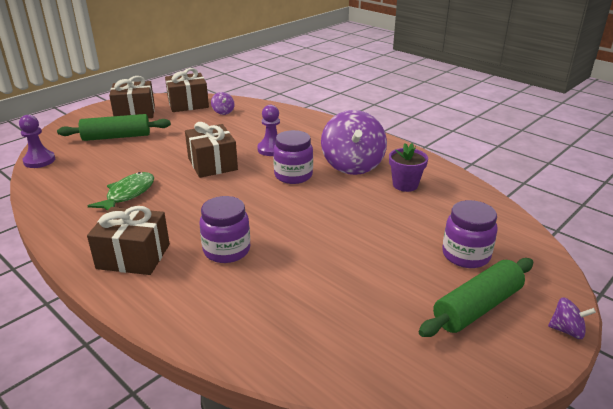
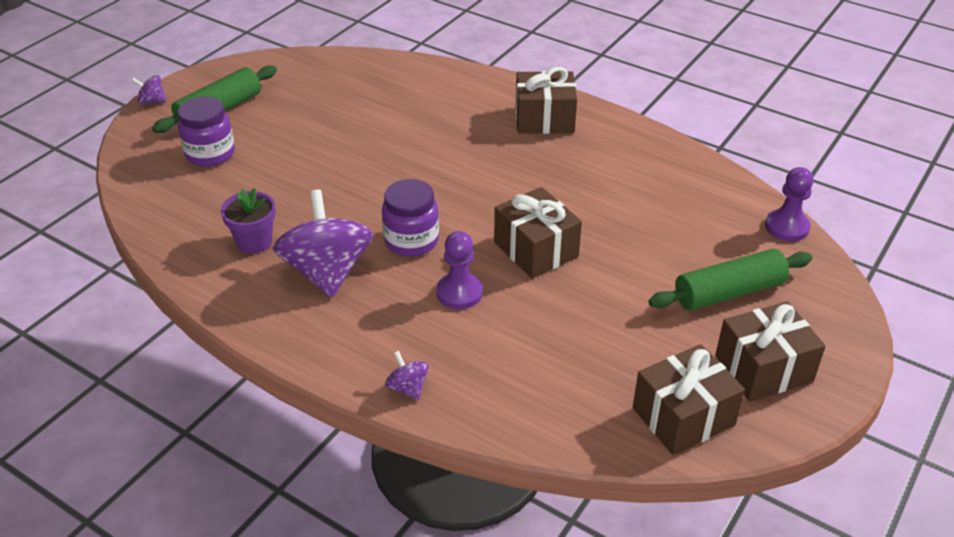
camera: 170 degrees right, 10 degrees up
green fish [88,172,154,211] -> none
purple jar [200,196,250,263] -> none
purple spinning top [211,92,235,115] -> purple spinning top moved to [385,351,429,400]

